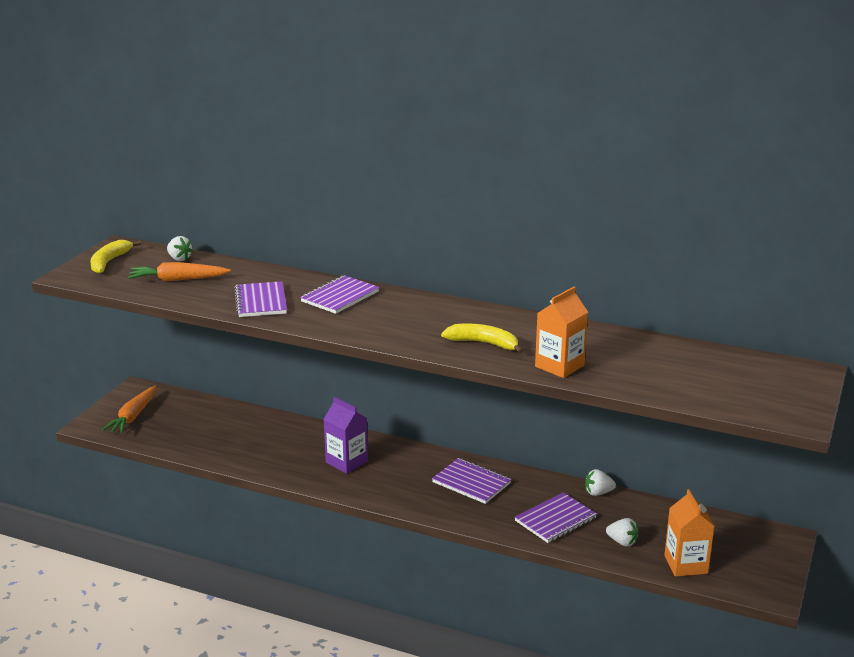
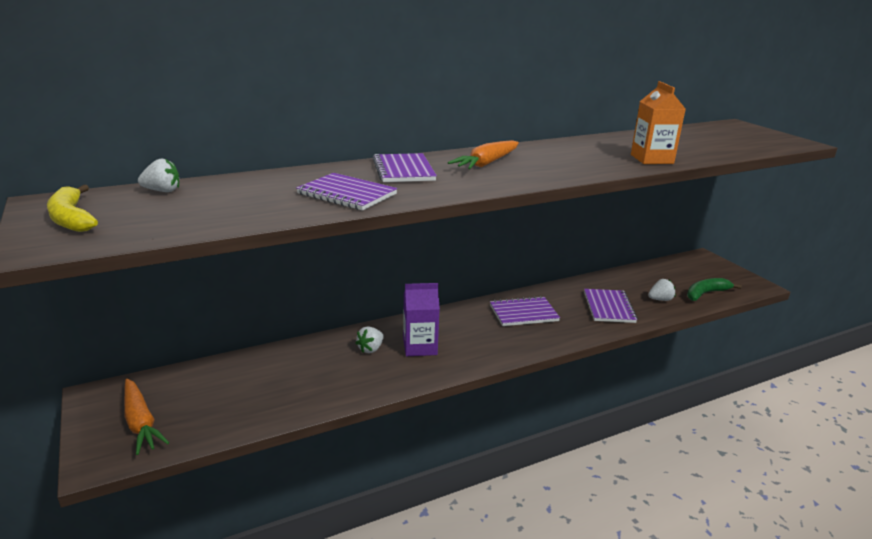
camera: 50 degrees left, 0 degrees up
orange carrot [128,262,231,281] -> orange carrot moved to [448,140,519,169]
yellow banana [441,324,523,354] -> none
white strawberry [585,469,616,496] -> white strawberry moved to [356,326,384,353]
orange carton [664,489,714,577] -> green banana [687,278,742,301]

